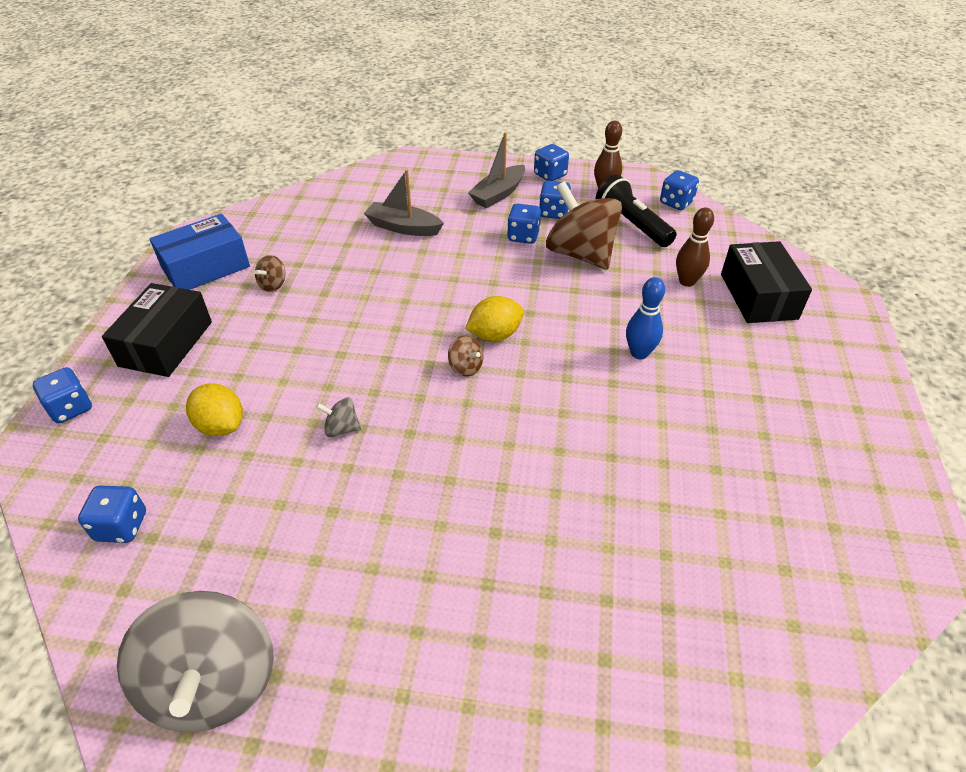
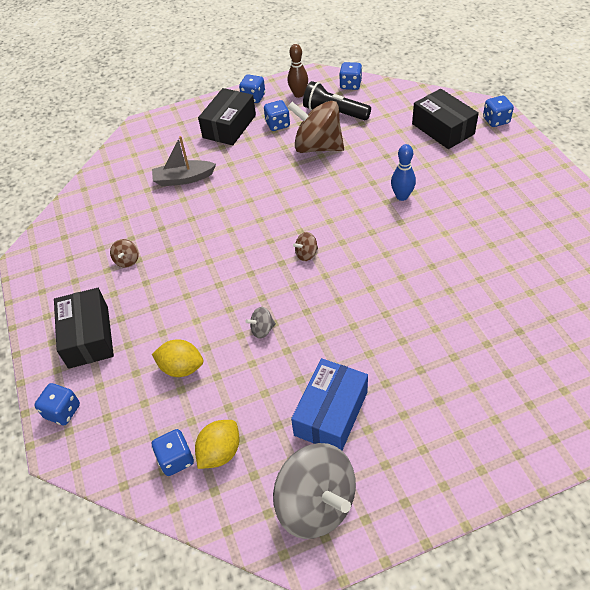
camera: 25 degrees left, 5 degrees up
blue box [149,214,250,290] -> blue box moved to [291,358,368,450]
brown spinning top [448,335,483,376] -> brown spinning top turned 135 degrees clockwise [293,232,318,261]
yellow lemon [465,296,524,341] -> yellow lemon moved to [195,420,240,469]
grey boat [468,132,525,208] -> black box [198,88,256,145]
blue dice [507,203,541,244] -> blue dice moved to [483,95,514,127]
brown bowling pin [676,207,714,287] -> none

